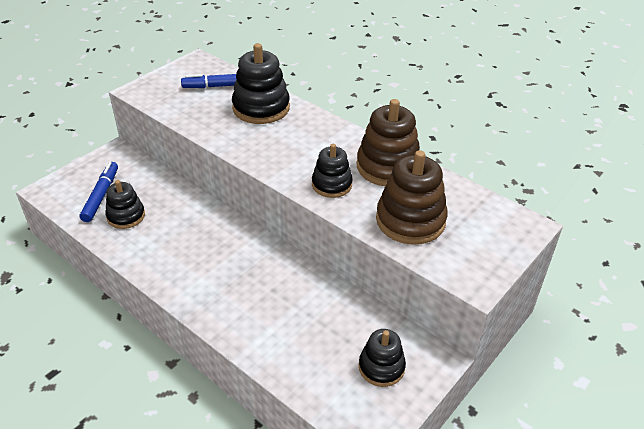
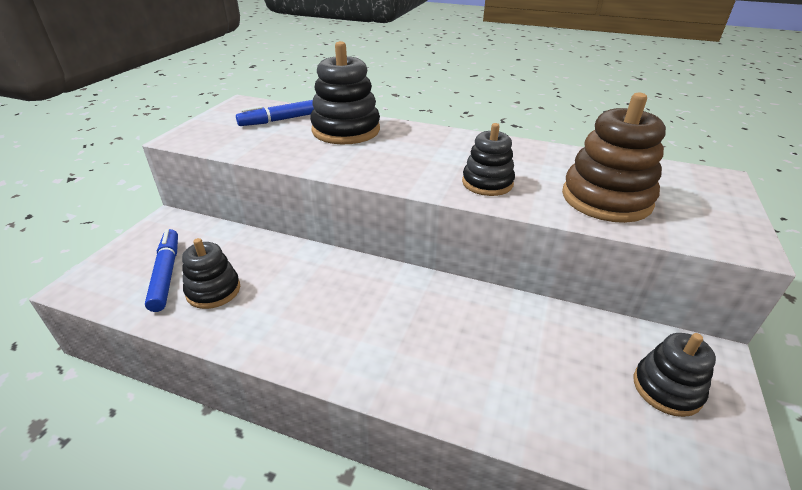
camera: 20 degrees left, 5 degrees down
brown stacking toy [357,99,420,186] -> none

